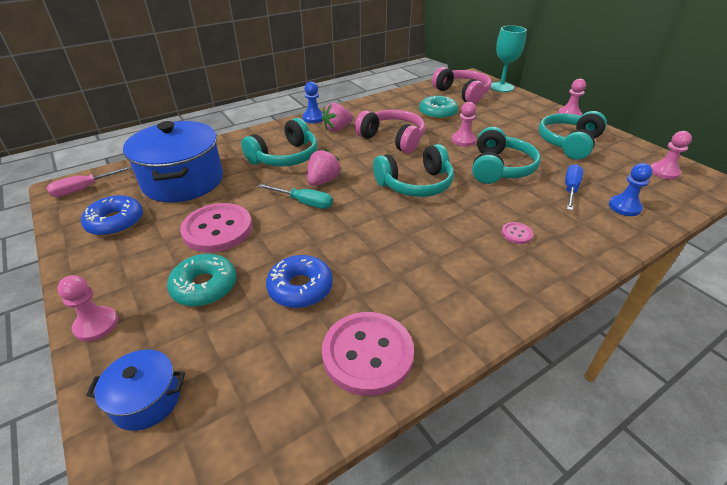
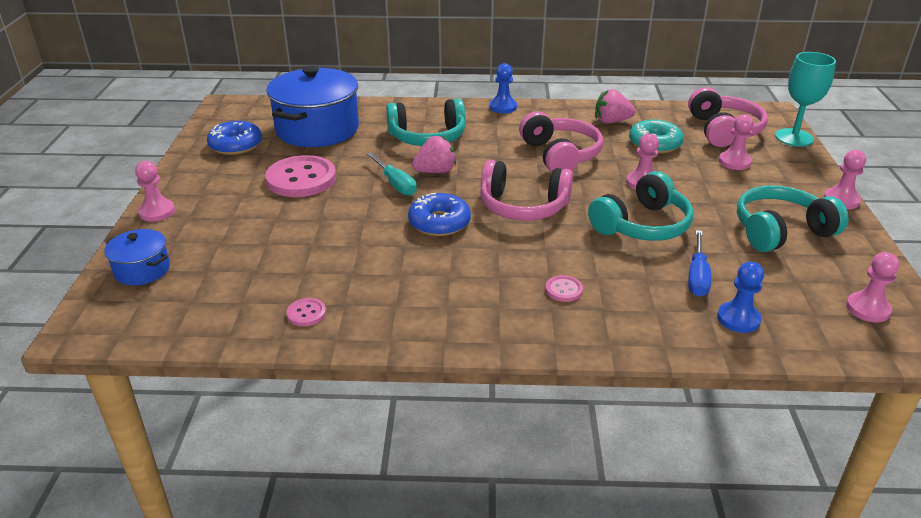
camera: 35 degrees right, 5 degrees down
pink screwdriver [46,166,132,197] -> none
turquoise donut [167,254,236,307] -> none
blue donut [266,255,333,308] -> blue donut moved to [408,193,471,236]
pink strawberry [322,103,353,132] -> pink strawberry moved to [595,89,635,123]
pink button [322,312,414,396] -> pink button [287,298,326,326], size x0.44
turquoise headphones [373,144,454,197] -> pink headphones [480,160,573,221]
blue screwdriver [565,164,583,210] -> blue screwdriver turned 135 degrees clockwise [688,230,711,297]
none -> pink pawn [719,114,754,170]

